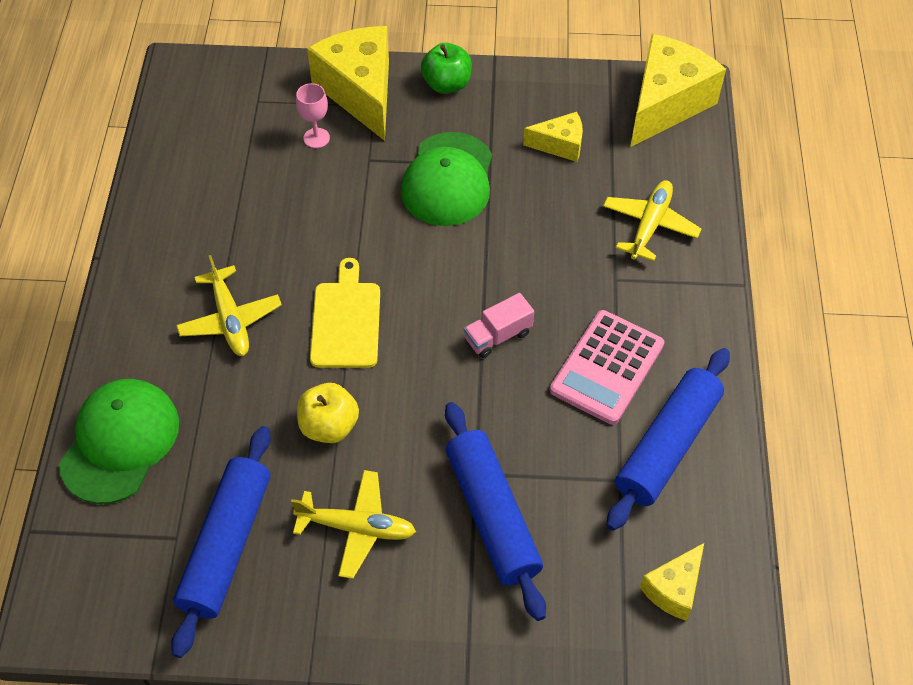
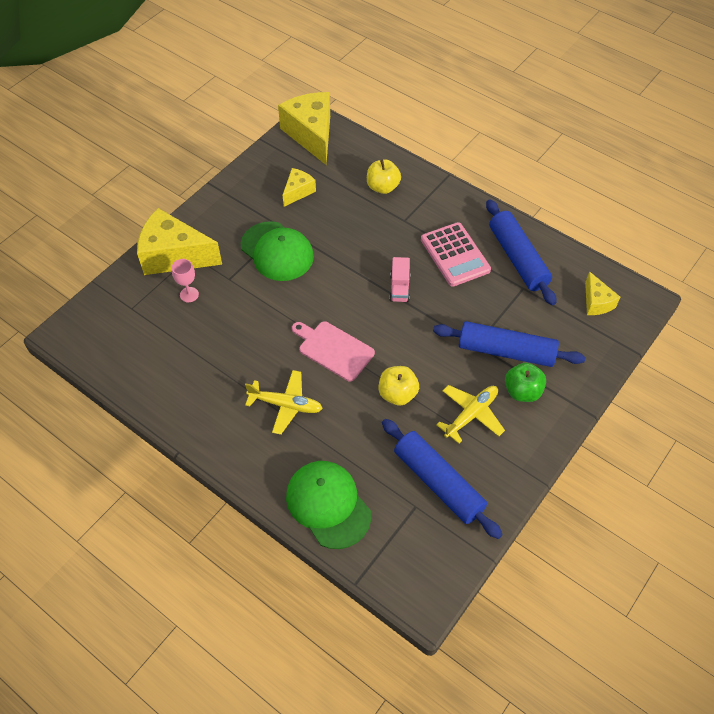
camera: 55 degrees left, 0 degrees up
yellow cutting board [310,258,380,368] -> pink cutting board [292,321,375,381]
green apple [421,43,472,94] -> green apple moved to [505,363,546,402]
yellow plane [603,180,701,261] -> yellow apple [367,159,401,194]

